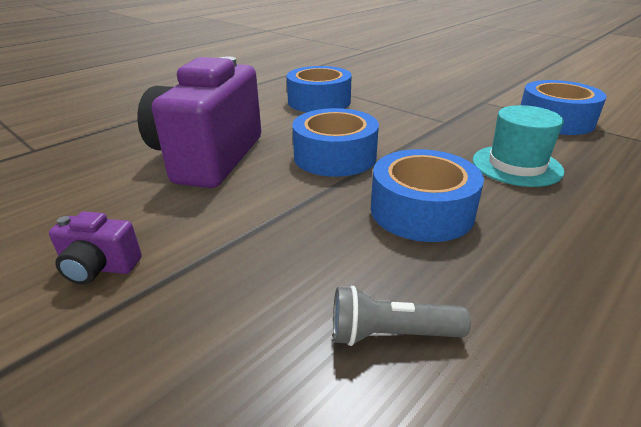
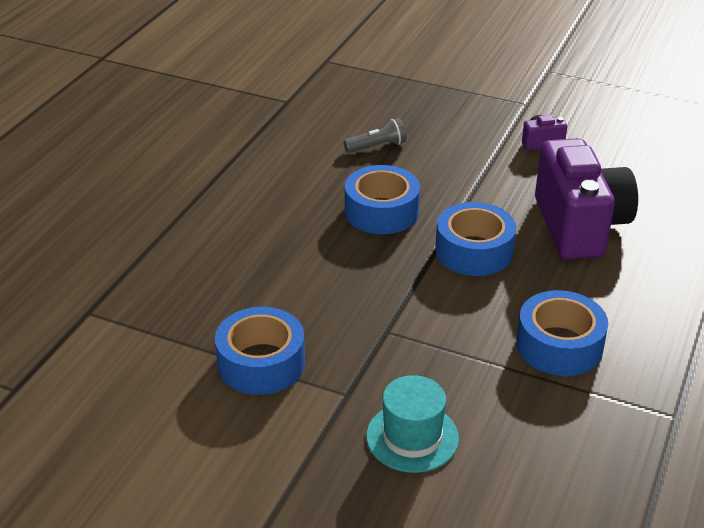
camera: 160 degrees right, 5 degrees up
turquoise hat [473,105,564,187] -> turquoise hat moved to [366,375,459,473]

